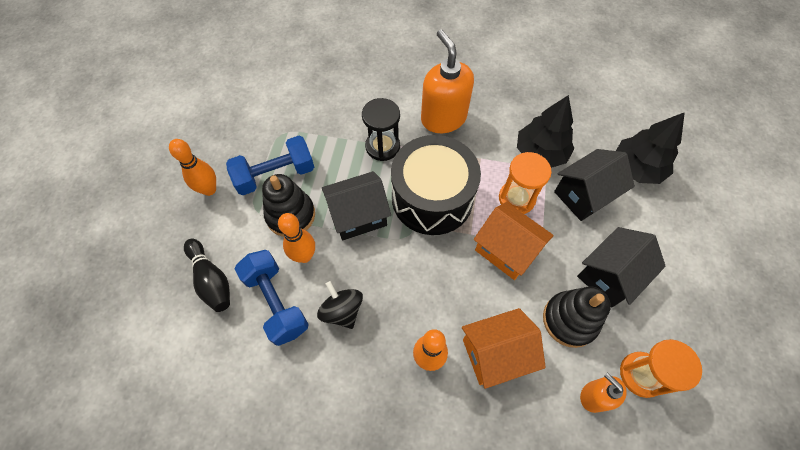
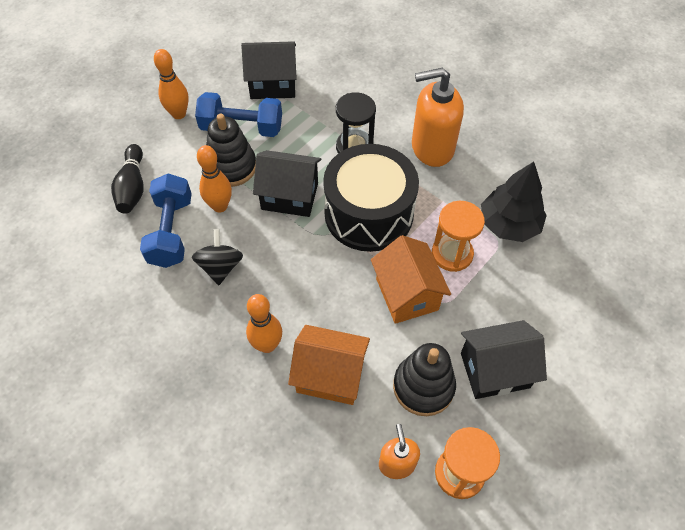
camera: 30 degrees right, 5 degrees down
orange soap dispenser [421,30,474,133] -> orange soap dispenser turned 105 degrees counterclockwise [412,67,464,167]
black house [554,149,635,221] -> black house moved to [241,41,297,99]
black tree [616,112,685,184] -> none

